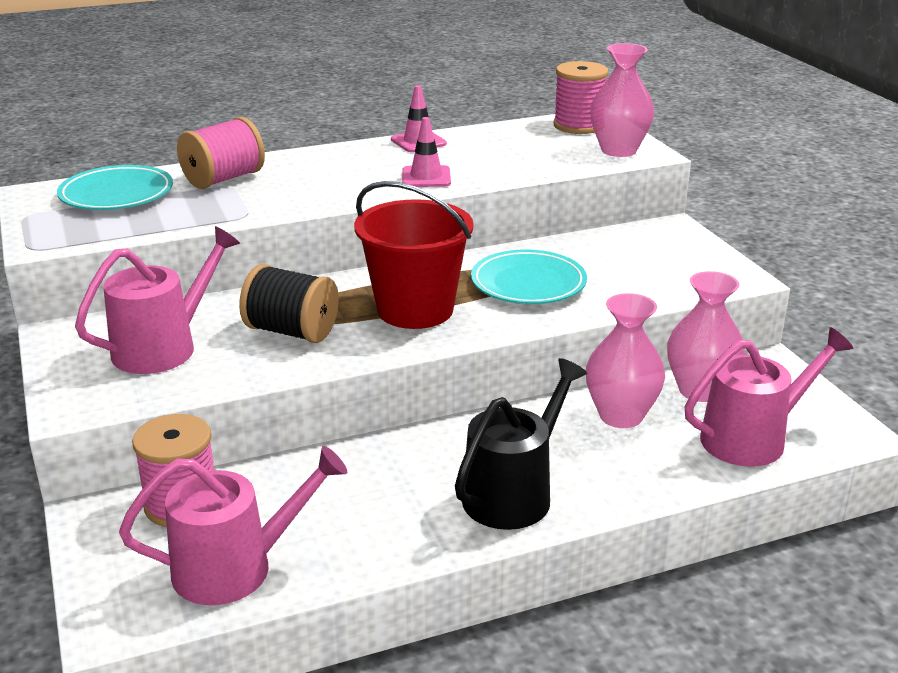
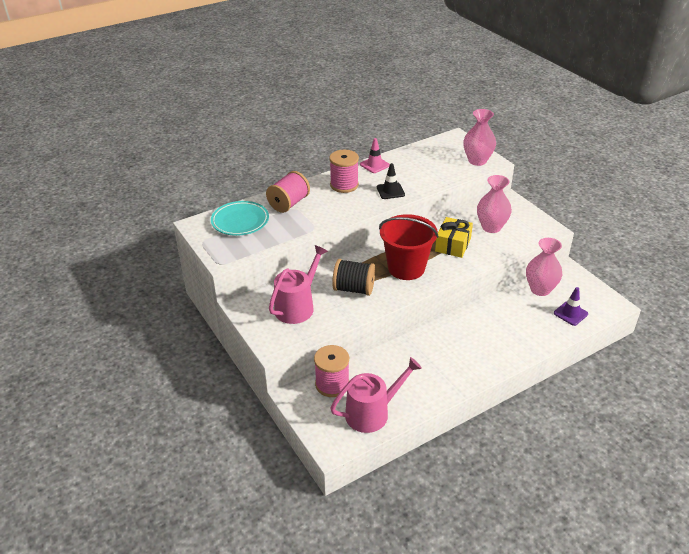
camera: 10 degrees left, 10 degrees up
pink traffic cone [402,117,451,187] -> black traffic cone [377,163,405,199]
black watering can [455,358,587,530] -> none
turquoise plate [471,250,587,304] -> yellow gift [435,217,473,258]
pink spool [553,61,608,134] -> pink spool moved to [329,150,359,193]
pink vase [586,293,665,428] -> pink vase moved to [477,175,512,233]
pink watering can [685,327,854,467] -> purple traffic cone [554,287,588,326]

